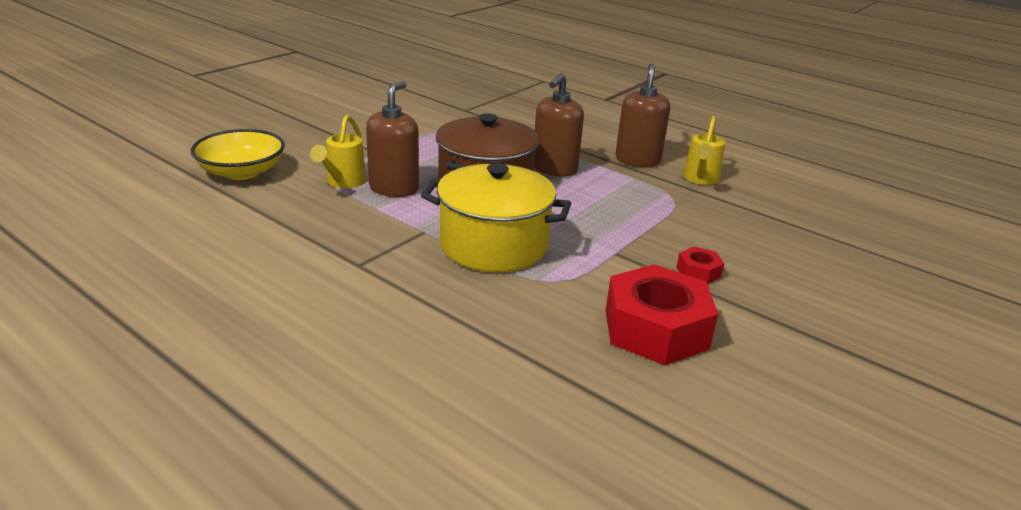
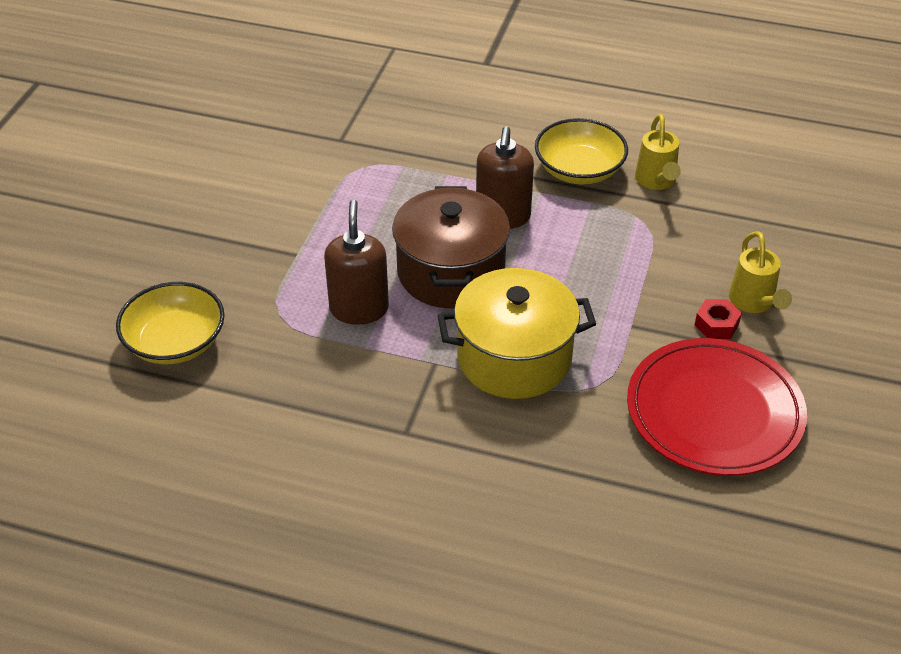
camera: 20 degrees left, 15 degrees up
yellow watering can [310,115,366,189] -> yellow watering can moved to [729,231,792,313]
red nut [606,264,718,365] -> red plate [627,338,807,476]
brown soap dispenser [615,63,670,167] -> yellow bowl [535,118,628,184]

